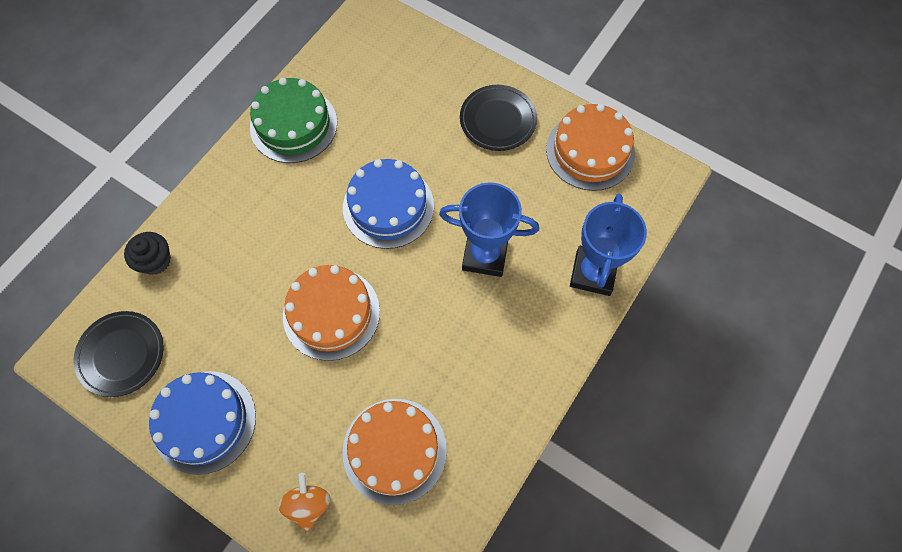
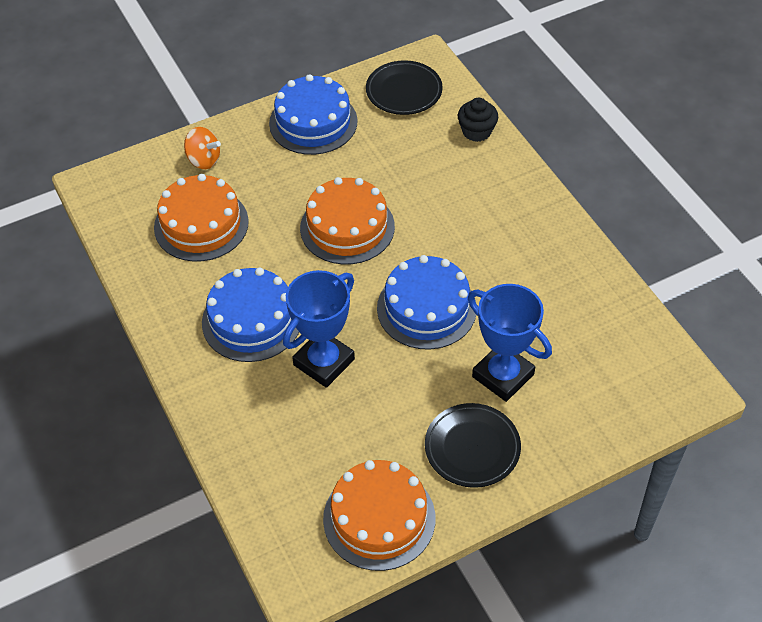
camera: 120 degrees right, 15 degrees down
green cake [250,78,337,163] -> none
blue trophy [570,194,647,296] -> blue trophy moved to [468,284,552,402]
none -> blue cake [202,268,299,362]

